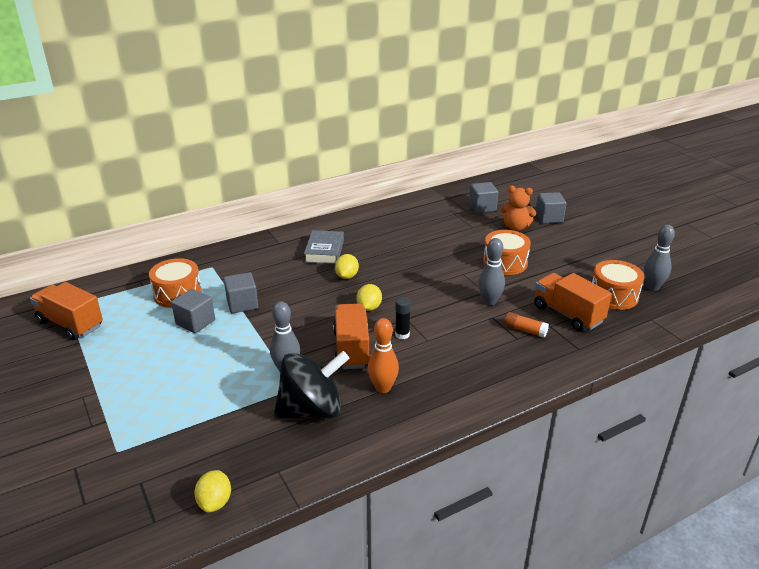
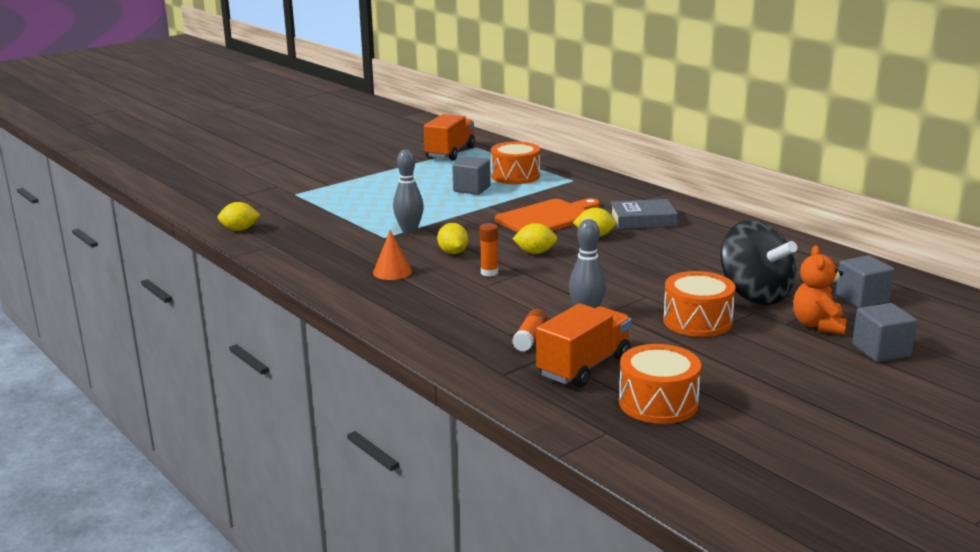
camera: 80 degrees right, 10 degrees down
grey cube [224,272,258,313] -> none
black spinning top [274,351,350,419] -> black spinning top moved to [720,220,797,305]
orange truck [333,303,371,369] -> yellow lemon [437,223,468,254]
orange bowling pin [368,318,399,393] -> orange cone [373,230,412,280]
black glue stick [395,297,411,339] -> orange glue stick [479,223,498,277]
grey bowling pin [644,225,675,291] -> none
none -> orange cutting board [495,198,600,232]

